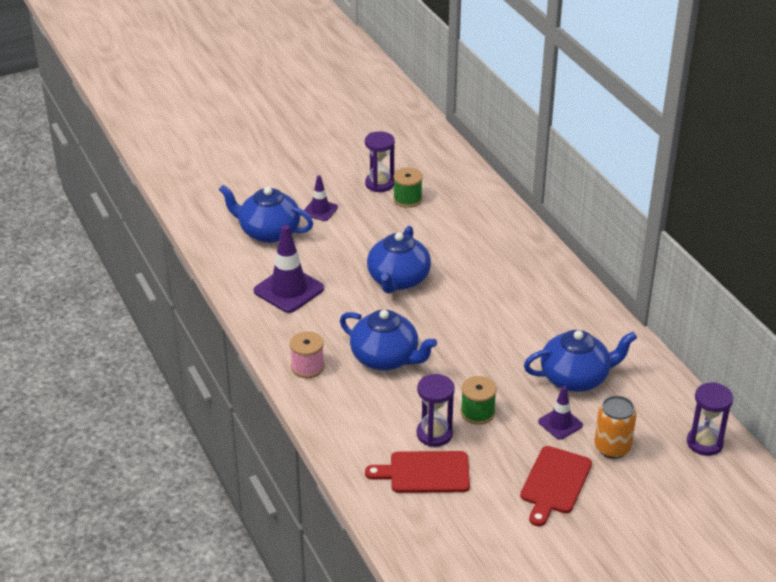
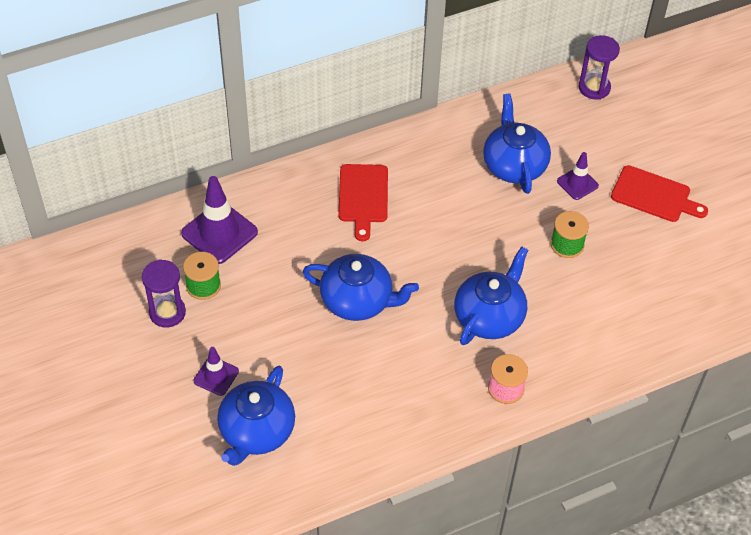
camera: 90 degrees left, 15 degrees up
purple traffic cone [254,225,324,313] -> purple traffic cone moved to [181,176,258,264]
red cutting board [365,451,470,493] -> red cutting board moved to [338,164,388,241]
purple hourglass [416,374,455,447] -> none
orange can [594,396,636,459] -> none

